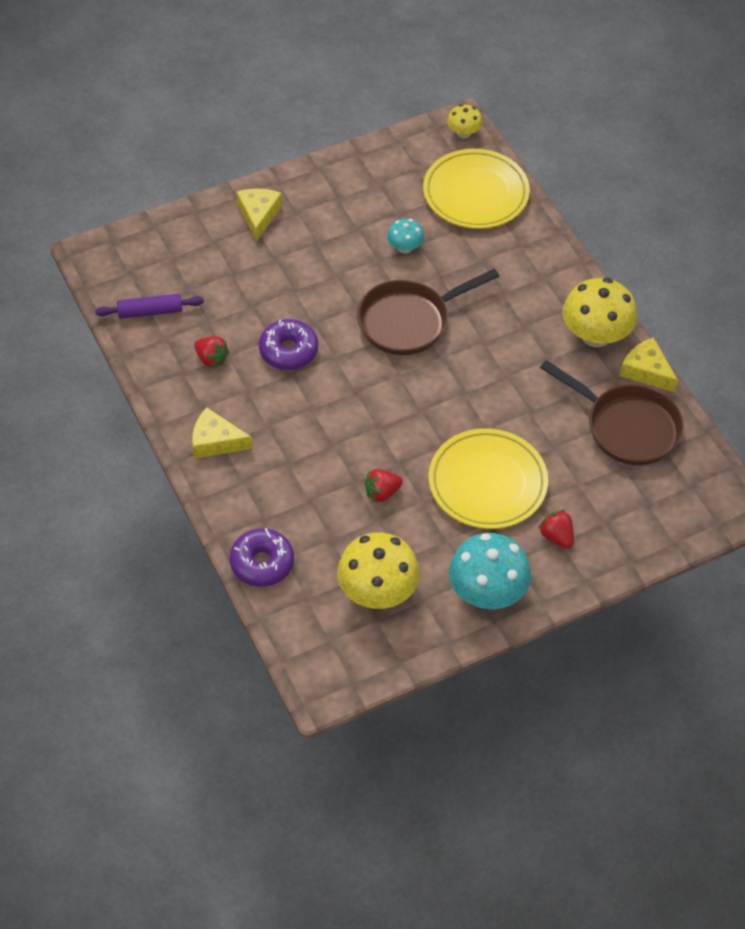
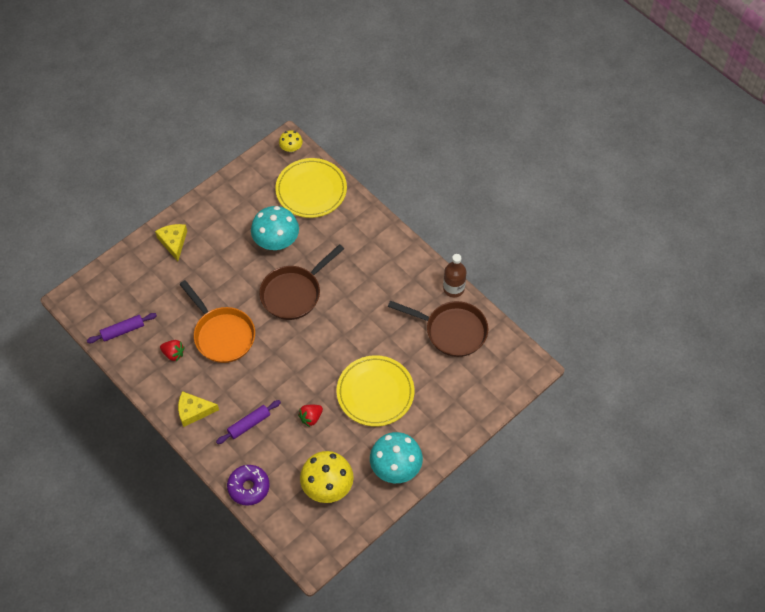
camera: 15 degrees left, 5 degrees up
purple donut [259,319,318,370] -> orange pan [179,280,255,363]
turquoise mushroom [387,218,424,254] -> turquoise mushroom [251,206,299,250], size x1.93
red strawberry [538,510,574,549] -> none
yellow mushroom [563,278,637,347] -> none
yellow cheese [620,337,678,392] -> brown bottle [443,254,467,297]
none -> purple rolling pin [216,400,281,444]

